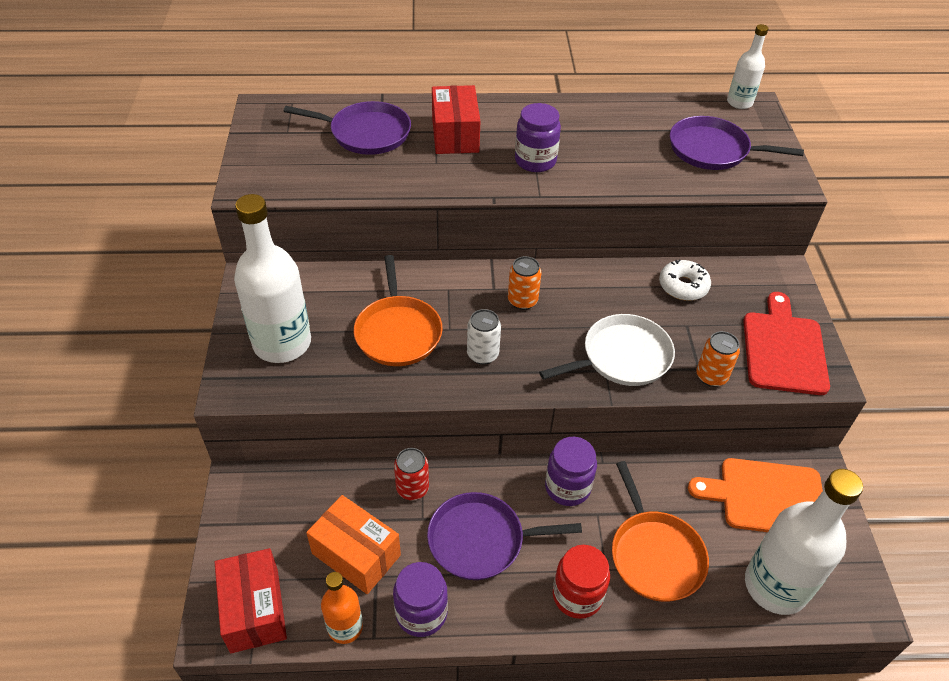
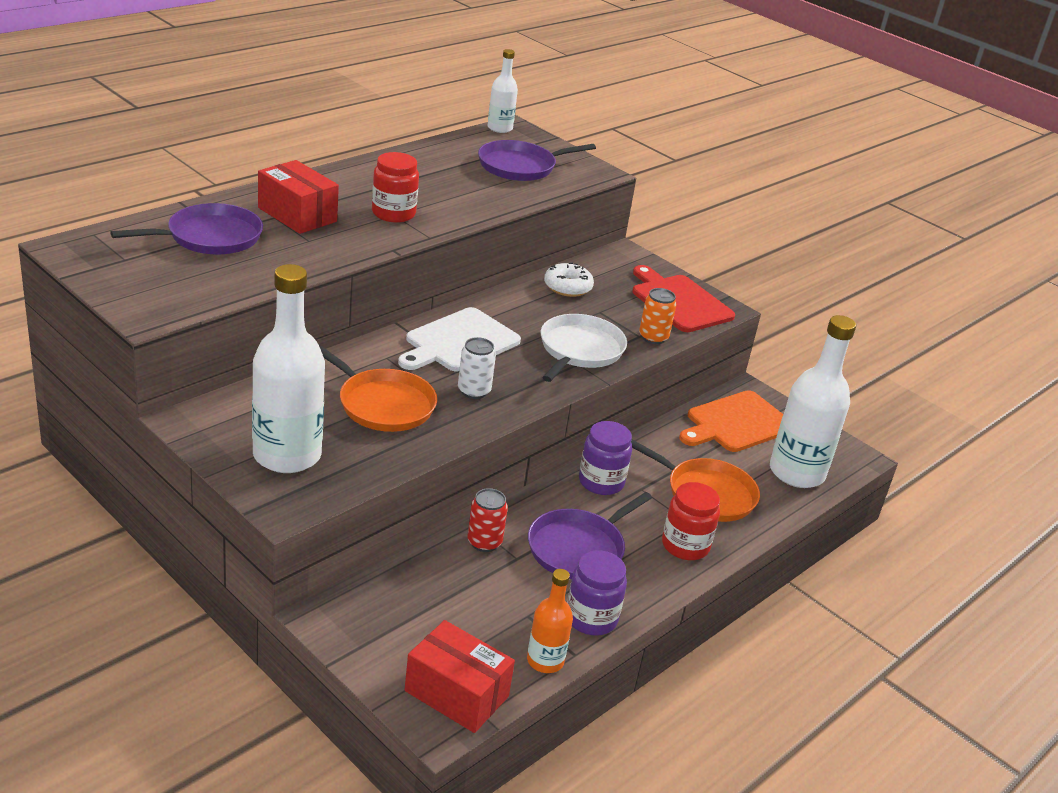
camera: 45 degrees left, 15 degrees down
orange box [306,495,401,594] -> none
orange can [508,256,542,310] -> white cutting board [398,307,521,371]
purple jar [515,103,561,172] -> red jar [372,152,419,223]

